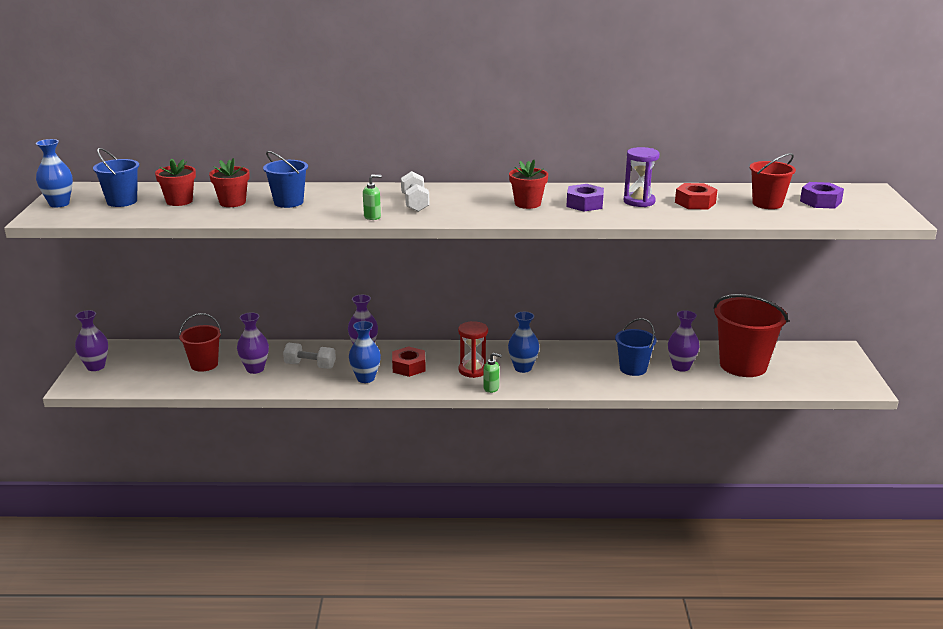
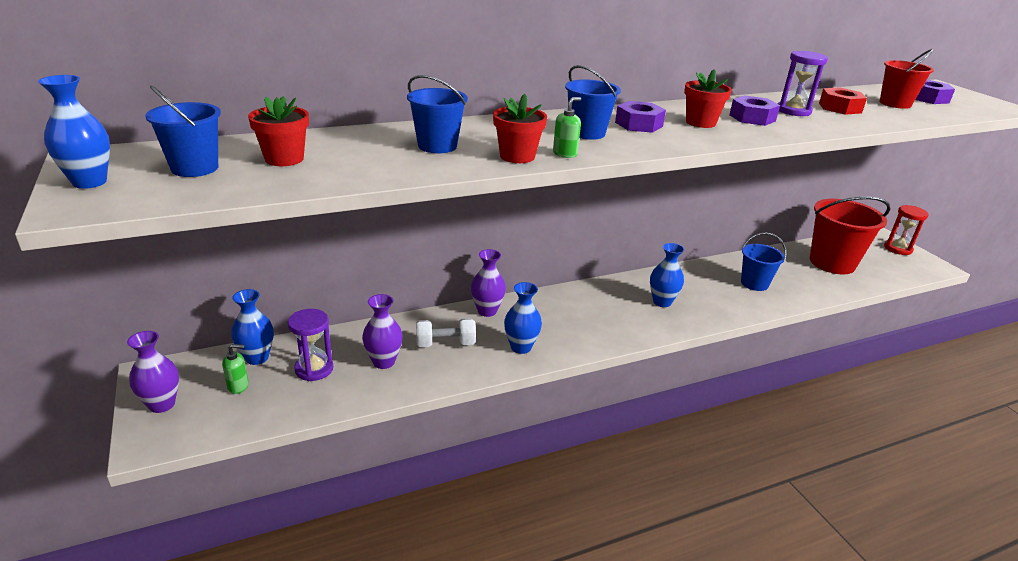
camera: 25 degrees left, 5 degrees up
red bucket [179,313,222,372] -> purple hourglass [288,309,333,381]
red flower pot [209,158,249,207] -> red flower pot moved to [493,94,547,163]
red nut [392,346,426,377] -> none
white dumbbell [401,171,430,212] -> blue bucket [565,65,621,140]
red hourglass [458,321,488,378] -> red hourglass moved to [884,205,928,255]
green soap dispenser [483,353,502,393] -> green soap dispenser moved to [222,344,249,394]
purple vase [668,311,700,372] -> none
none -> blue vase [231,289,274,365]
none -> purple nut [615,101,666,133]

